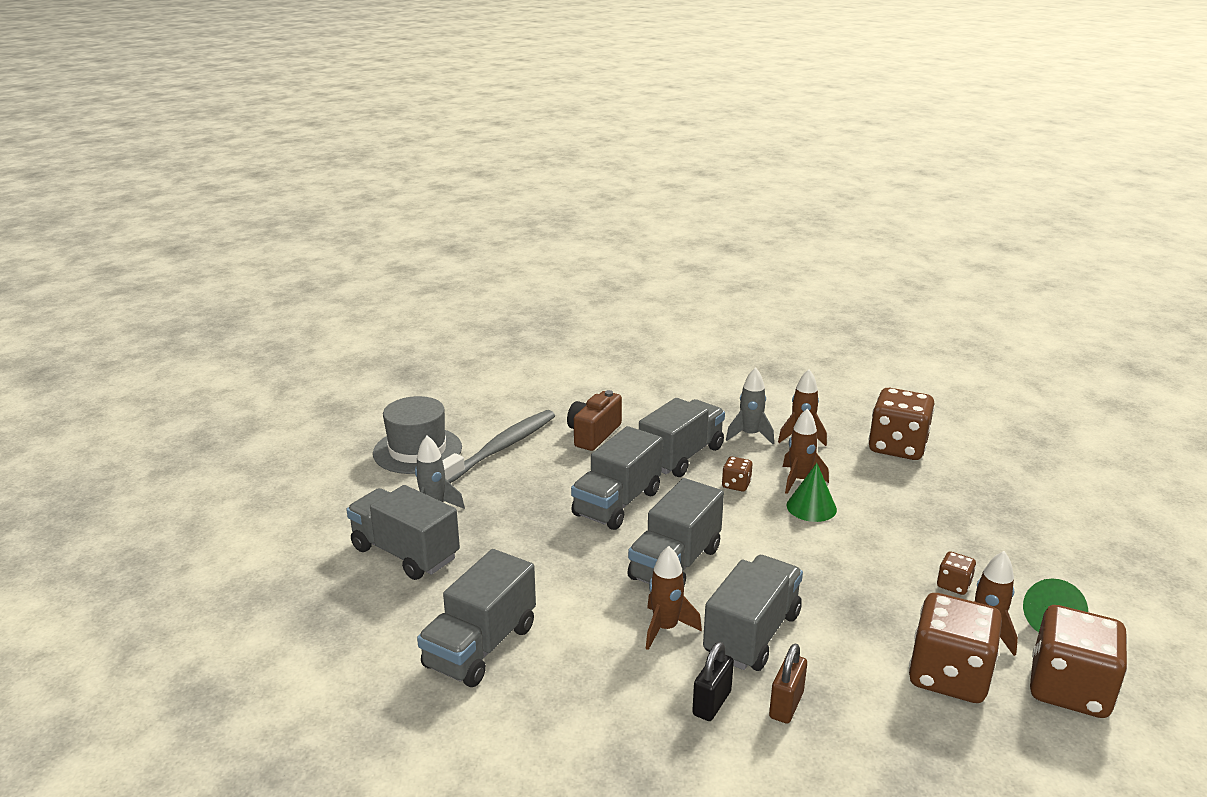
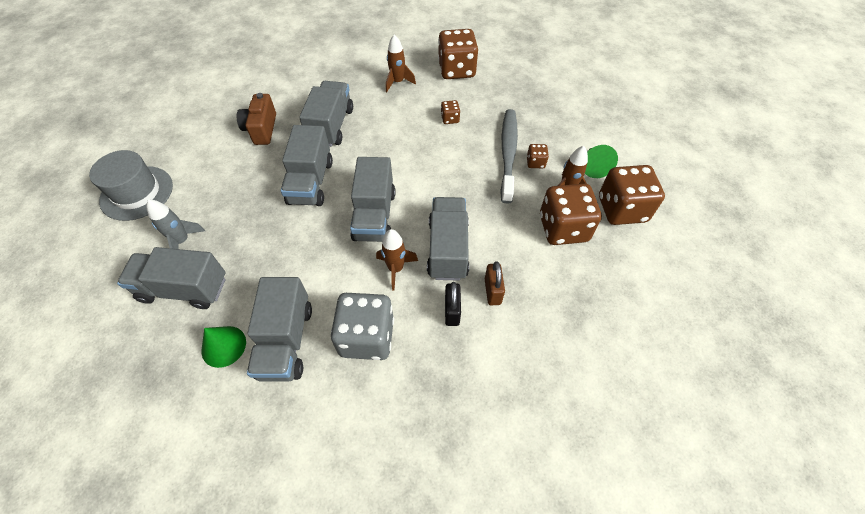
camera: 30 degrees left, 30 degrees up
grey toothbrush [442,410,555,483] -> grey toothbrush moved to [500,109,518,204]
brown dice [722,456,753,492] -> brown dice moved to [441,100,460,124]
grey rocket [726,367,774,444] -> none
brown rocket [783,409,829,494] -> none
green cone [786,463,837,522] -> green cone moved to [202,326,246,368]
none -> grey dice [331,293,394,360]

